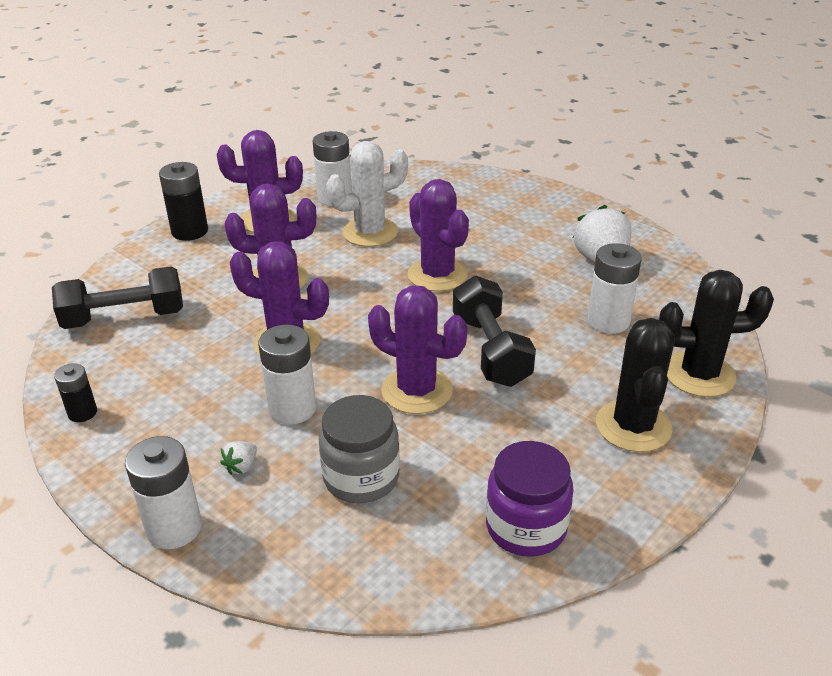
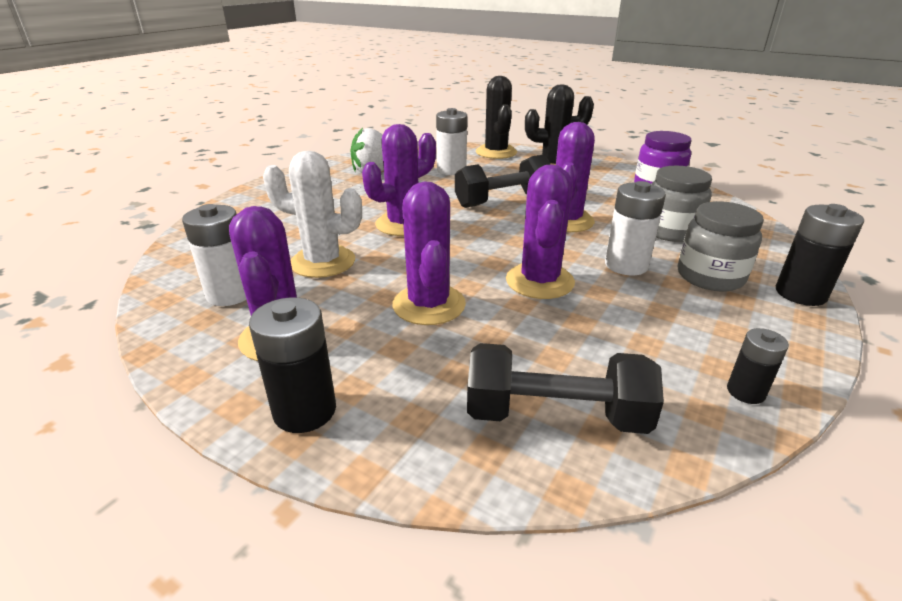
camera: 100 degrees left, 5 degrees down
black dumbbell [52,266,183,329] -> black dumbbell turned 60 degrees counterclockwise [467,343,664,434]
white battery [125,436,202,549] -> black battery [776,204,864,306]
white strawberry [220,441,257,475] -> grey jar [678,201,764,291]
white cactus [326,141,408,247] -> white cactus turned 45 degrees counterclockwise [263,151,362,278]

